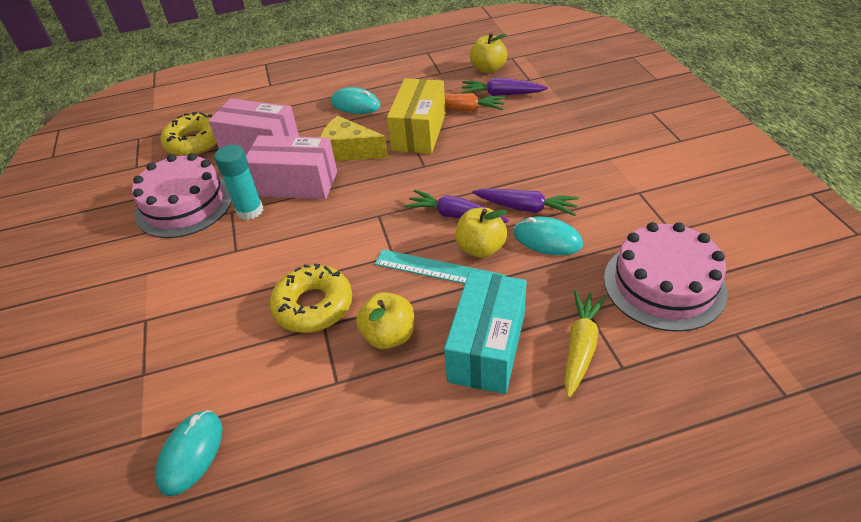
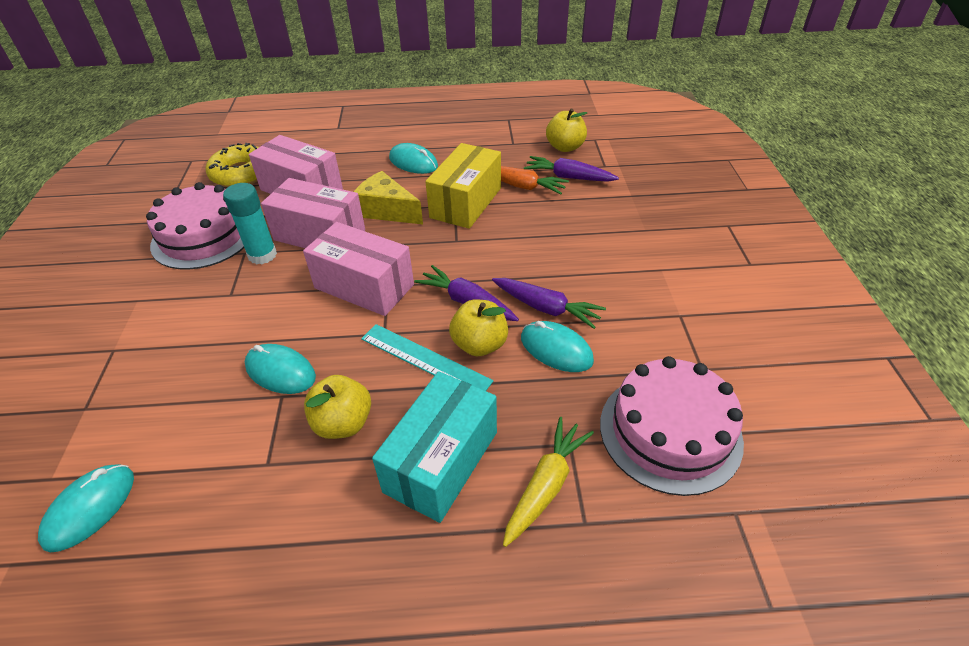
camera: 10 degrees right, 0 degrees up
yellow donut [270,263,352,333] -> turquoise mouse [245,344,316,394]
none -> pink box [303,222,414,316]

